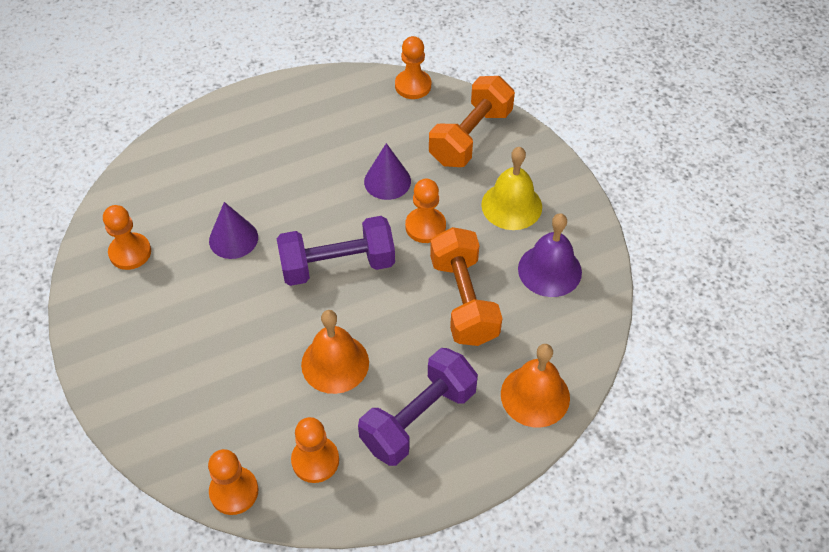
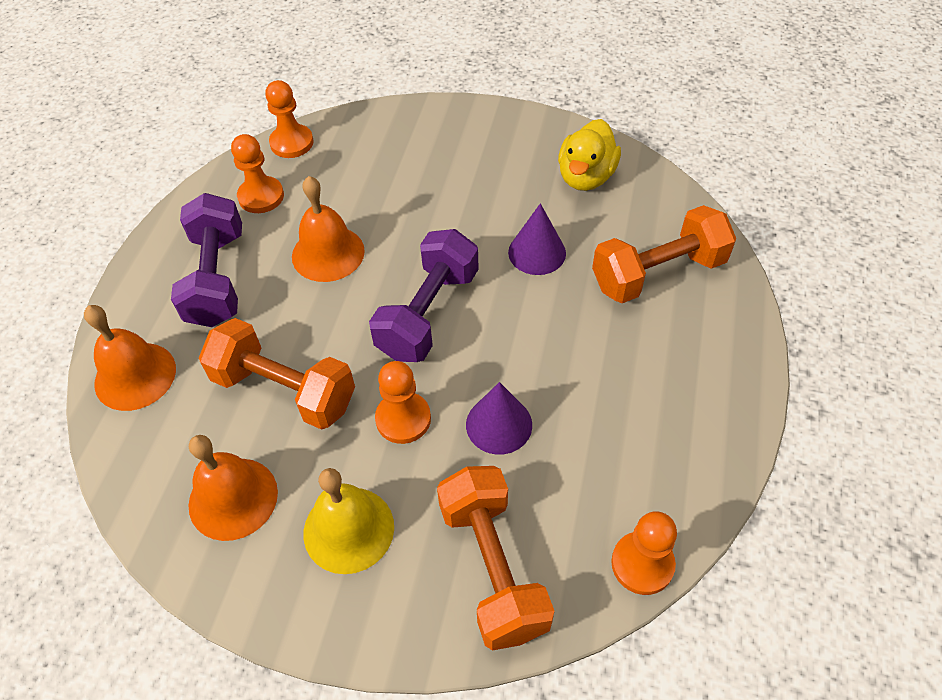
camera: 130 degrees right, 0 degrees up
orange pawn [103,205,151,270] -> yellow duck [558,119,621,191]
purple bell [518,213,582,297] -> orange bell [188,435,278,541]
none -> orange dumbbell [592,205,736,303]

